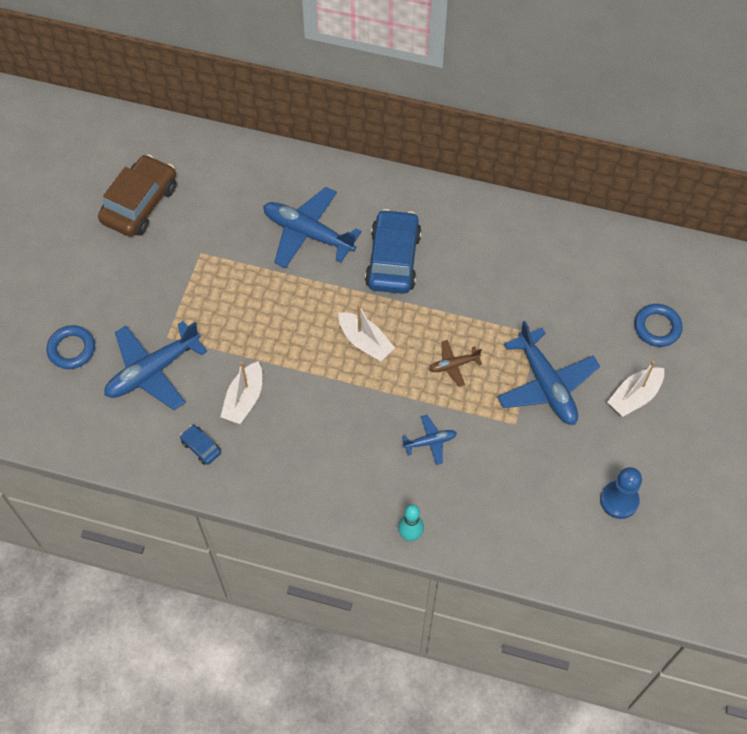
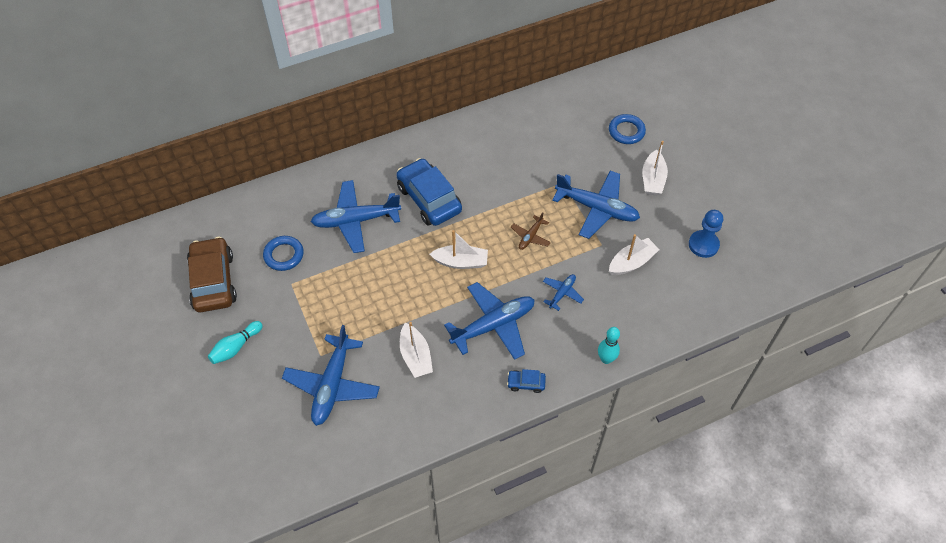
camera: 40 degrees left, 5 degrees down
blue ring [46,325,95,369] -> blue ring moved to [263,236,304,271]
blue car [180,425,221,465] -> blue car moved to [507,369,546,393]
none -> turquoise bowling pin [208,321,263,364]
none -> blue plane [444,282,535,360]
none -> white boat [609,234,659,275]

